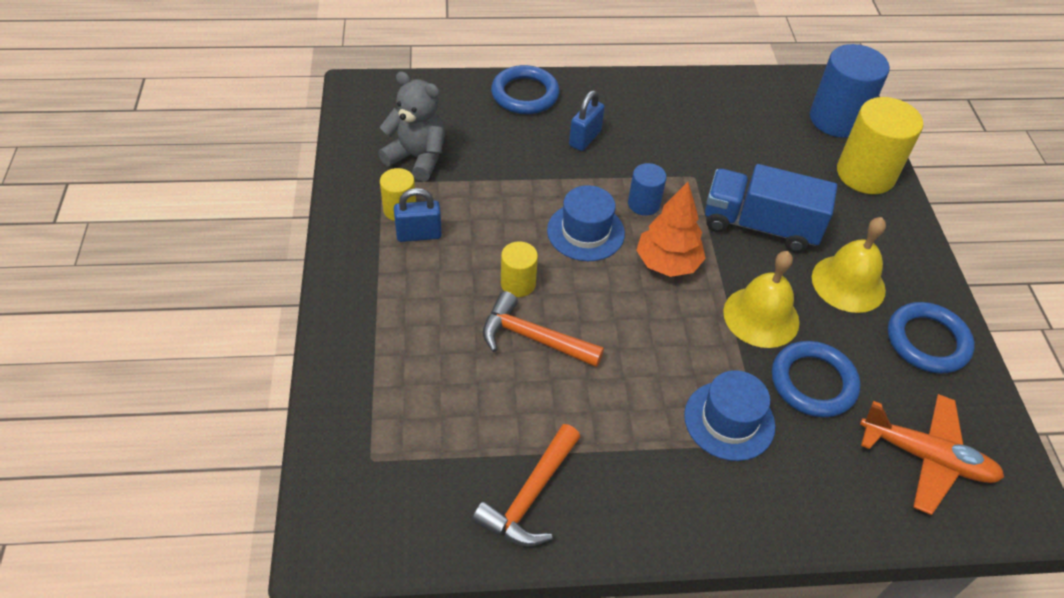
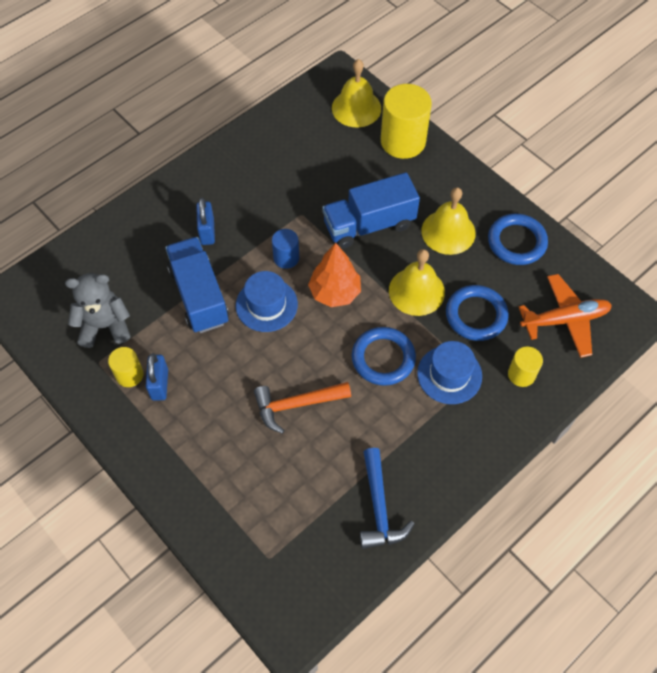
camera: 35 degrees left, 10 degrees up
blue padlock [394,188,442,242] -> blue padlock turned 45 degrees counterclockwise [146,353,168,401]
orange hammer [472,424,580,547] -> blue hammer [360,448,415,549]
blue ring [491,65,560,114] -> blue ring moved to [352,327,416,386]
yellow cylinder [501,241,538,297] -> yellow cylinder moved to [508,347,543,387]
blue cylinder [810,44,890,138] -> yellow bell [332,59,381,127]
none -> blue truck [165,237,229,333]

